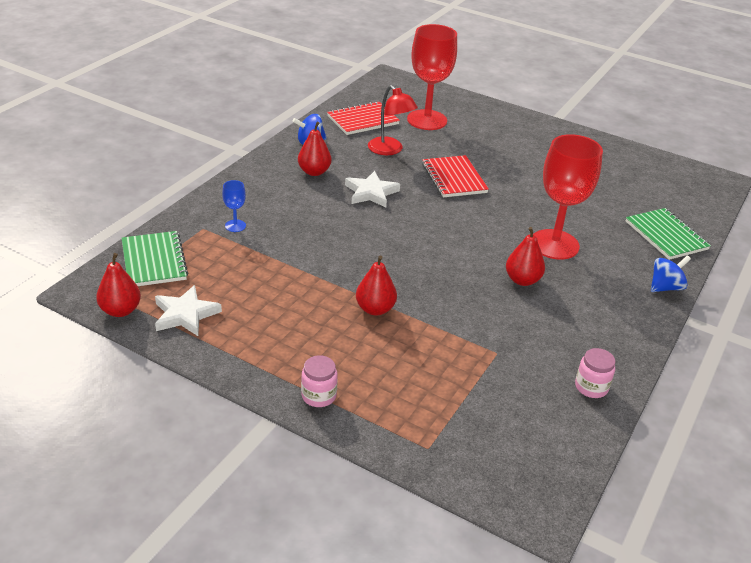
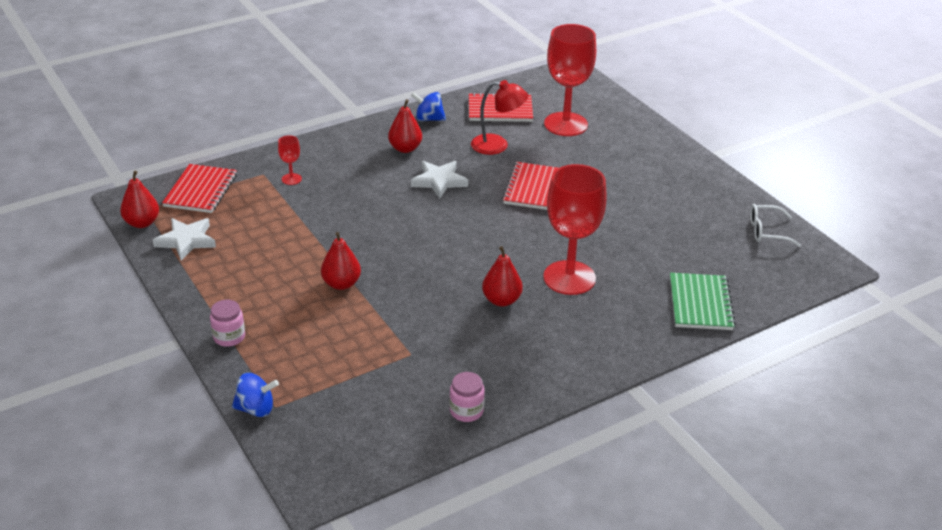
camera: 30 degrees right, 0 degrees up
green notebook [122,231,188,286] -> red notebook [162,164,237,213]
blue goblet [222,180,246,232] -> red goblet [278,135,302,185]
red lamp [368,85,418,155] -> red lamp turned 75 degrees counterclockwise [471,80,528,155]
blue spinning top [651,255,691,292] -> blue spinning top moved to [232,373,279,417]
none -> white glasses [750,204,801,247]

